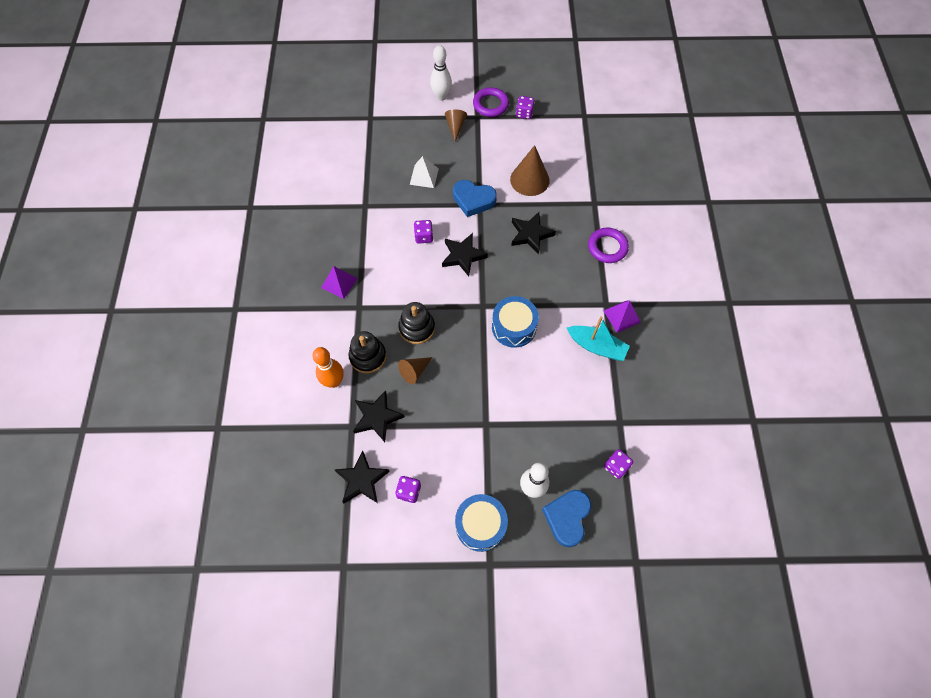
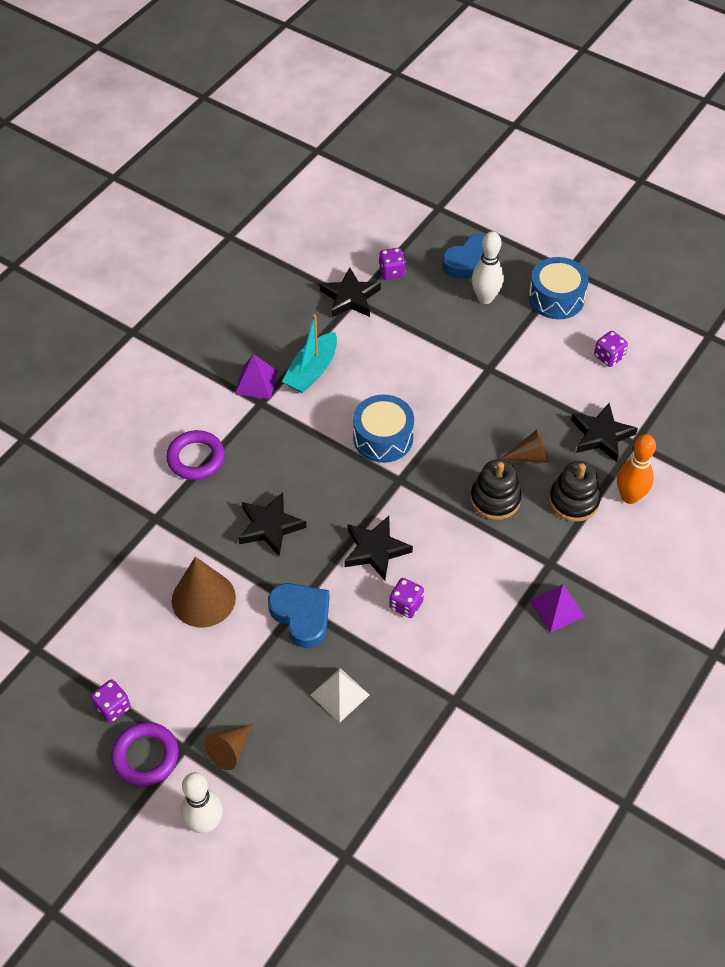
camera: 145 degrees left, 10 degrees down
black star [335,450,390,503] -> black star moved to [320,267,381,317]
turquoise boat [567,316,630,361] -> turquoise boat turned 120 degrees counterclockwise [282,314,337,393]

